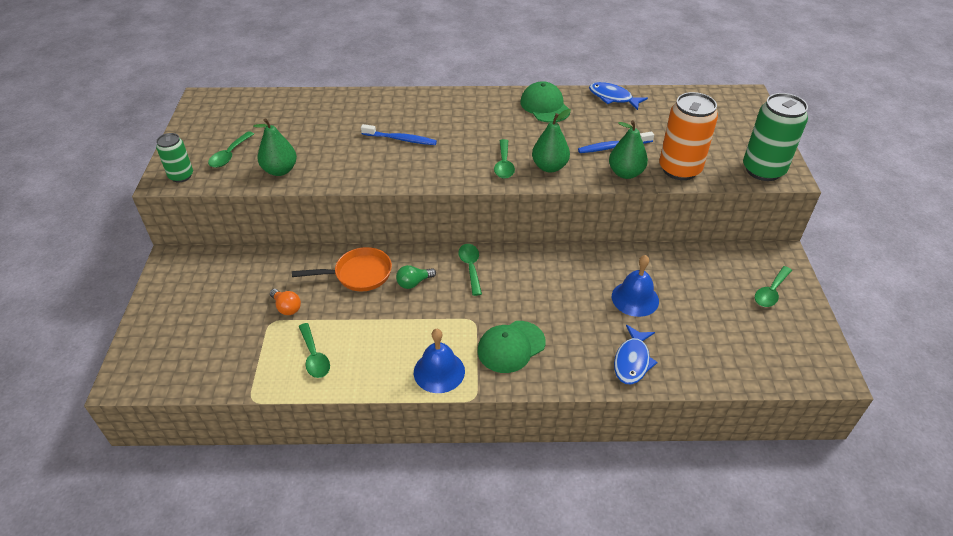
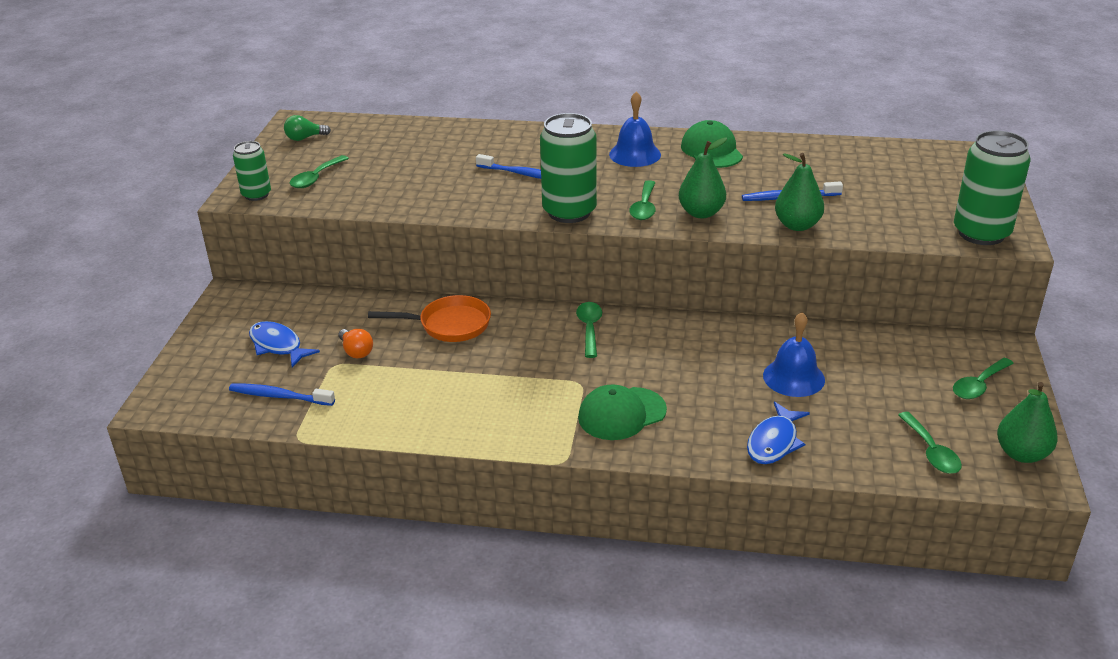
camera: 10 degrees right, 10 degrees down
green pear [253,118,297,176] -> green pear moved to [997,382,1058,463]
green spoon [299,323,330,378] -> green spoon moved to [898,412,962,474]
green light bulb [396,265,436,289] -> green light bulb moved to [284,115,331,141]
blue bell [414,329,465,393] -> blue bell moved to [609,91,661,167]
blue fish [589,82,648,110] -> blue fish moved to [249,321,320,368]
orange can [659,92,718,180] -> none
none -> blue toothbrush [229,383,335,406]
none -> green can [540,113,597,223]

